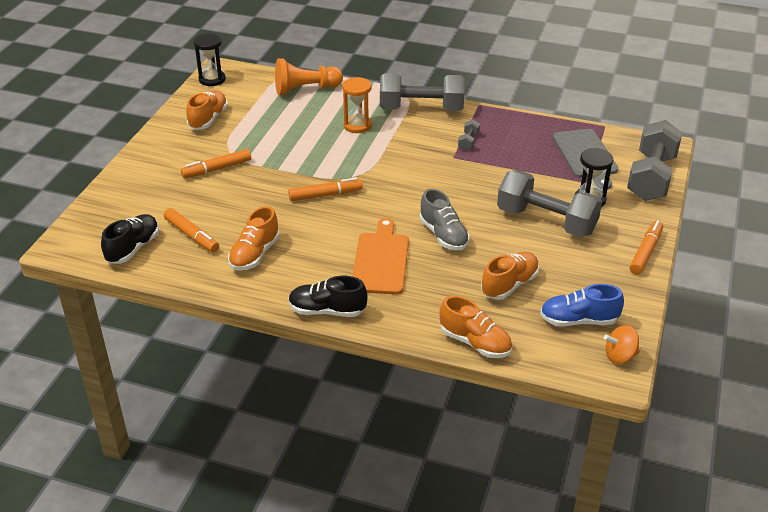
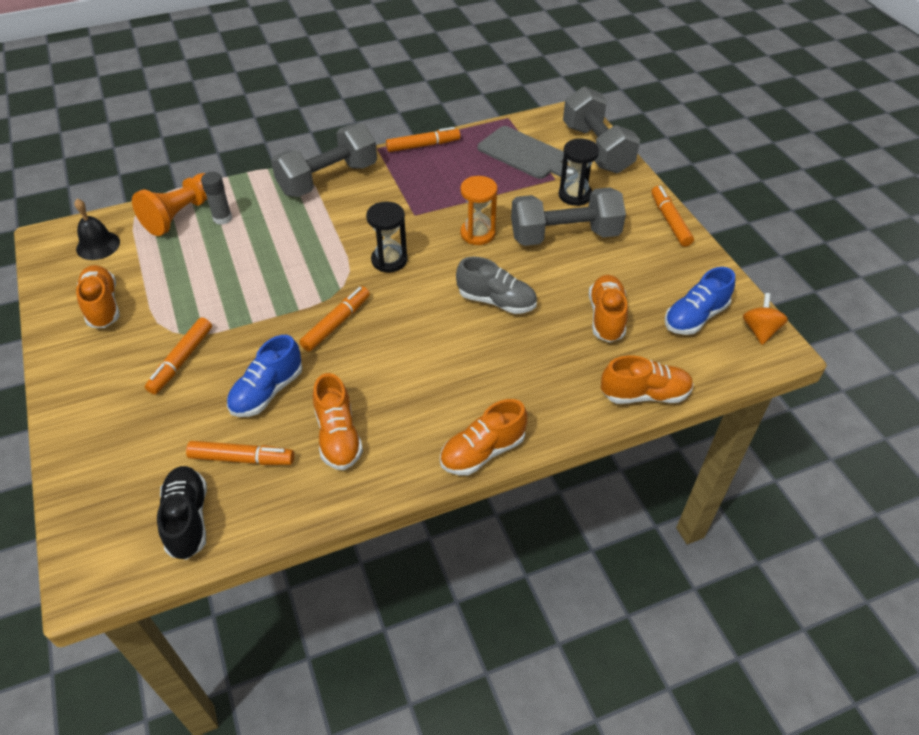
camera: 40 degrees left, 10 degrees up
black hourglass [194,33,226,86] -> black hourglass moved to [366,202,408,272]
black shoe [288,276,368,317] -> orange shoe [440,399,527,475]
orange hourglass [342,77,372,133] -> orange hourglass moved to [460,176,498,245]
orange cutting board [352,218,409,295] -> none
grey dumbbell [458,120,480,151] -> none
orange spinning top [604,325,640,364] -> orange spinning top turned 150 degrees clockwise [743,293,788,345]
none -> black bell [74,199,120,260]
none -> grey glue stick [201,172,232,225]
none -> blue shoe [227,335,302,417]
none -> orange marker [386,127,460,152]

